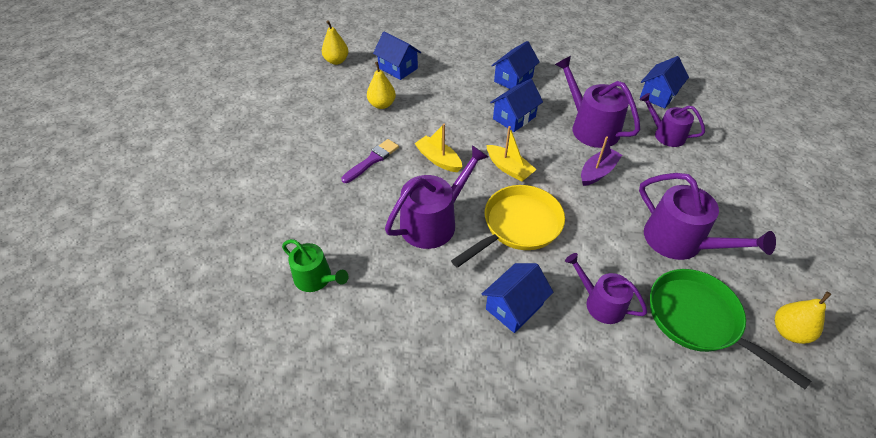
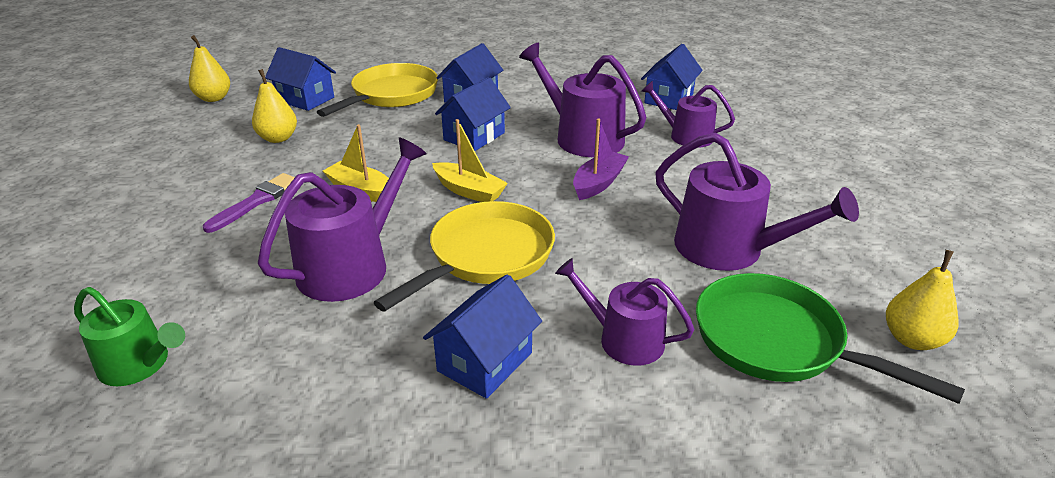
camera: 10 degrees left, 15 degrees down
none -> yellow pan [317,63,438,117]

